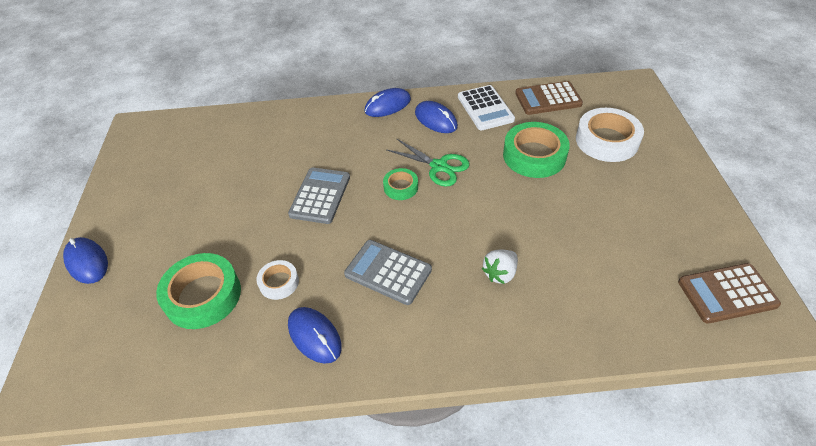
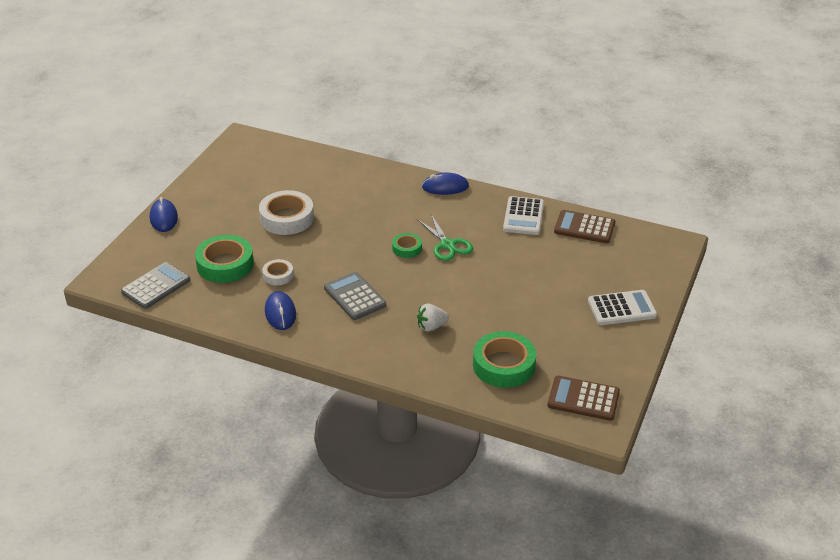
camera: 25 degrees right, 10 degrees down
grey calculator [288,167,350,224] -> grey calculator moved to [121,262,190,309]
blue mouse [415,101,458,133] -> none
green tape [503,122,570,178] -> green tape moved to [473,331,536,388]
white tape [576,108,644,162] -> white tape moved to [259,190,314,235]
none -> white calculator [588,290,657,325]

